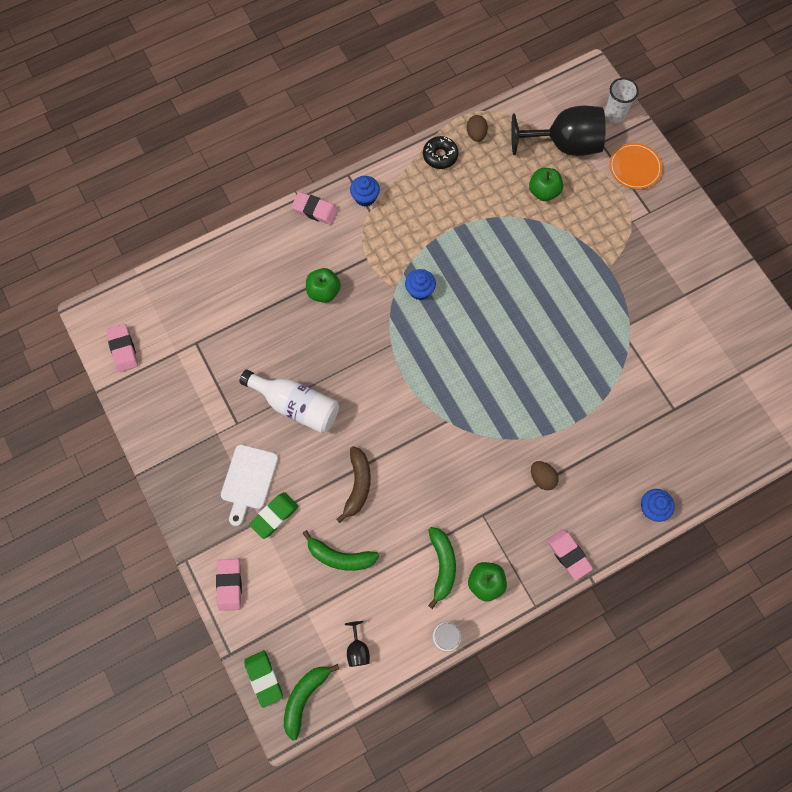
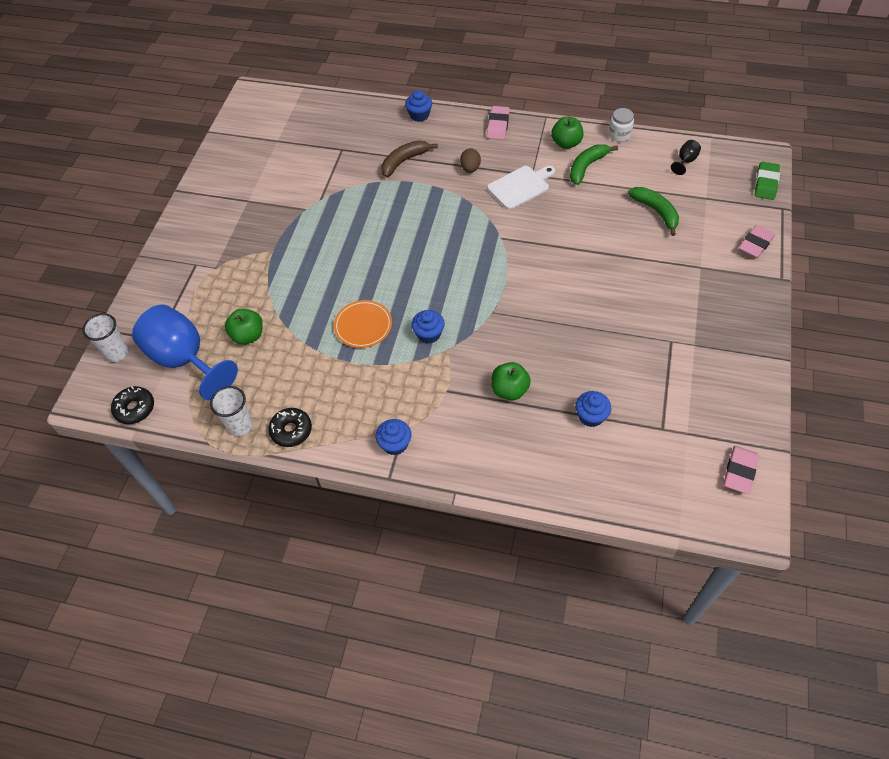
camera: 135 degrees left, 15 degrees down
white cutting board [221,445,278,526] -> white cutting board moved to [487,166,555,210]
white bottle [239,370,339,433] -> none
green eraser [249,492,299,539] -> none
green banana [284,664,339,741] -> none
pink eraser [291,192,338,225] -> none
brown banana [336,446,371,523] -> brown banana moved to [382,140,438,177]
brown egg [467,115,488,142] -> white cup [210,386,253,436]
black goblet [511,106,606,156] -> blue goblet [132,304,238,400]
orange plate [609,143,663,189] -> orange plate moved to [334,300,392,348]
none -> black donut [111,386,154,424]
none -> blue cupcake [575,391,611,427]

